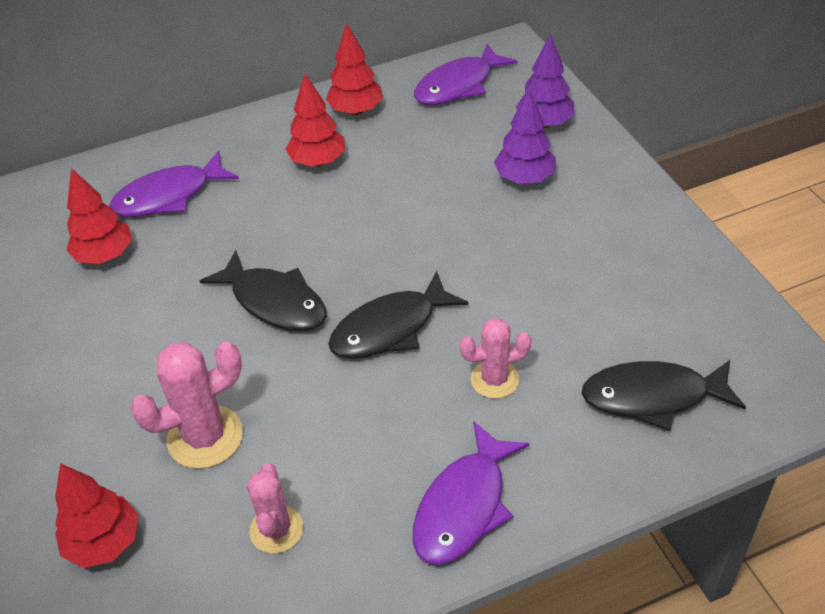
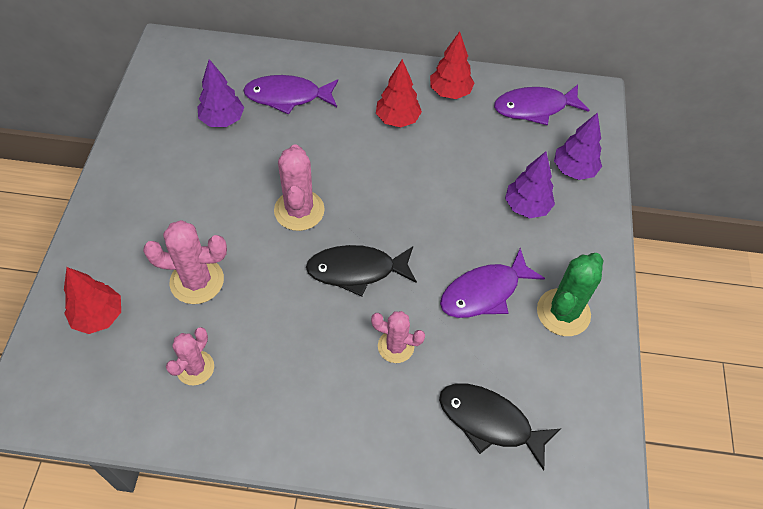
camera: 25 degrees right, 10 degrees up
red tree [67,168,132,264] -> purple tree [197,59,244,127]
black fish [200,250,327,332] -> pink cactus [274,144,325,231]
purple fish [413,421,529,565] -> purple fish moved to [440,248,545,318]
none -> green cactus [537,253,604,336]

